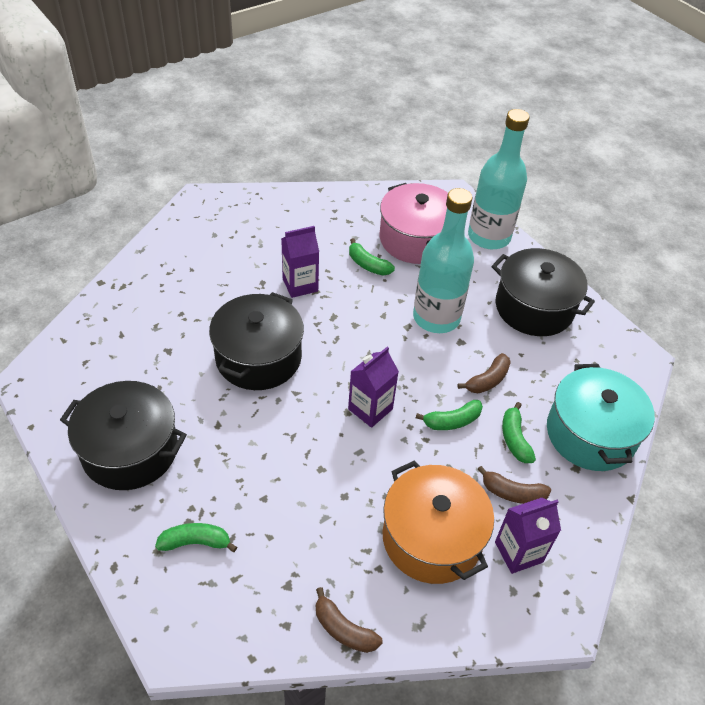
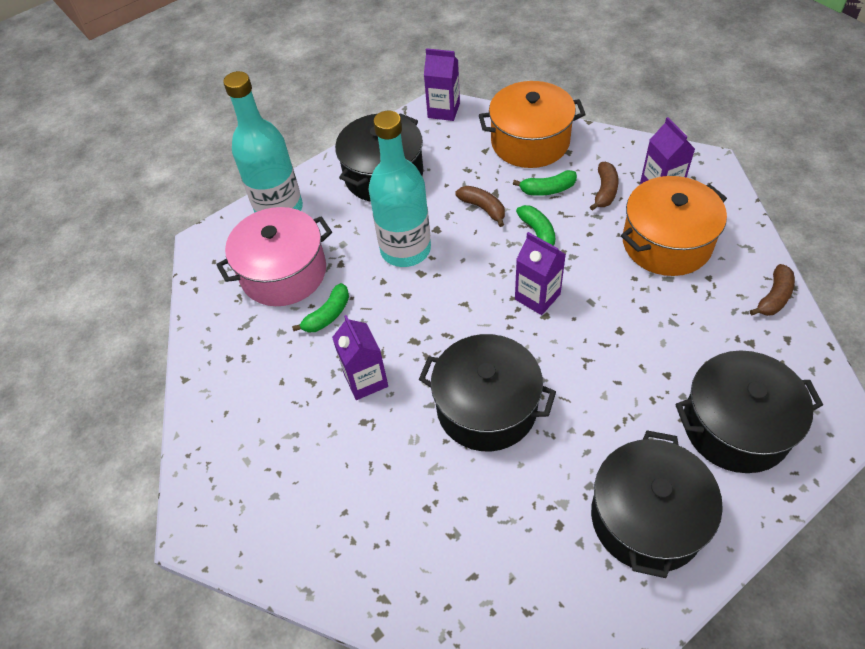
camera: 85 degrees left, 5 degrees up
green banana [155,523,237,552] -> black pot [675,351,823,473]
turquoise pot [547,364,655,471] -> orange pot [479,81,586,168]
none -> purple carton [424,48,460,121]

